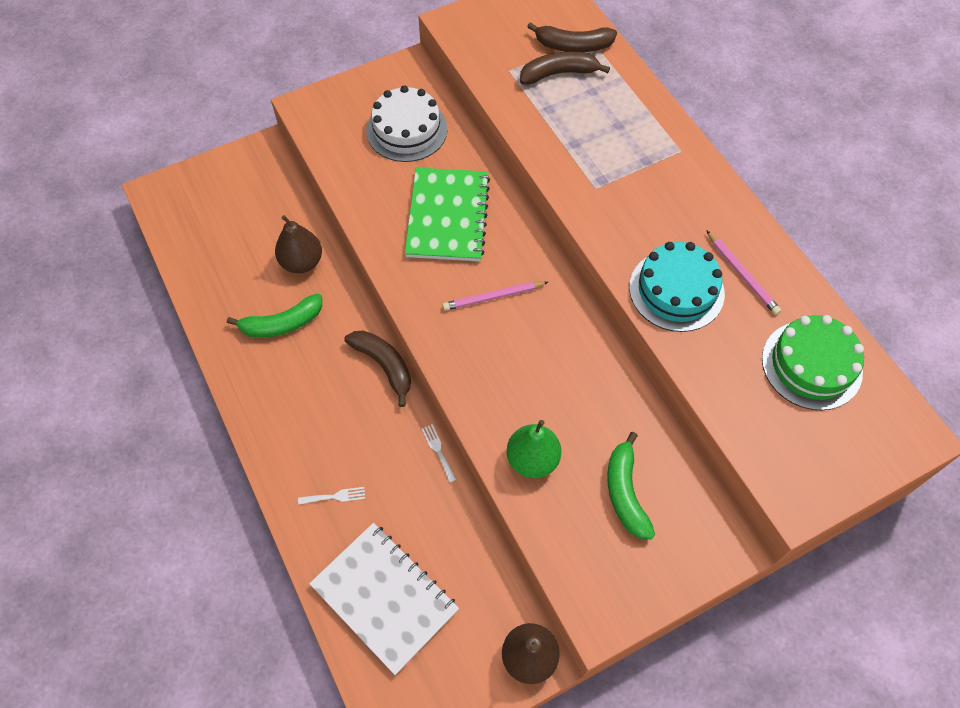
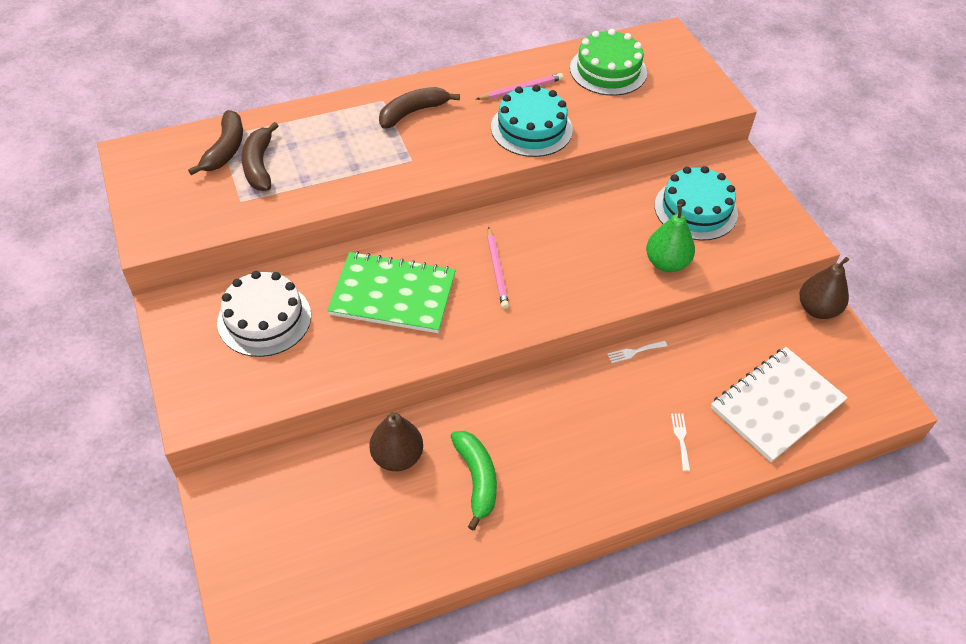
camera: 85 degrees left, 10 degrees down
brown banana [344,330,411,407] -> brown banana moved to [379,87,460,129]
green banana [607,432,655,540] -> turquoise cake [655,166,738,241]

